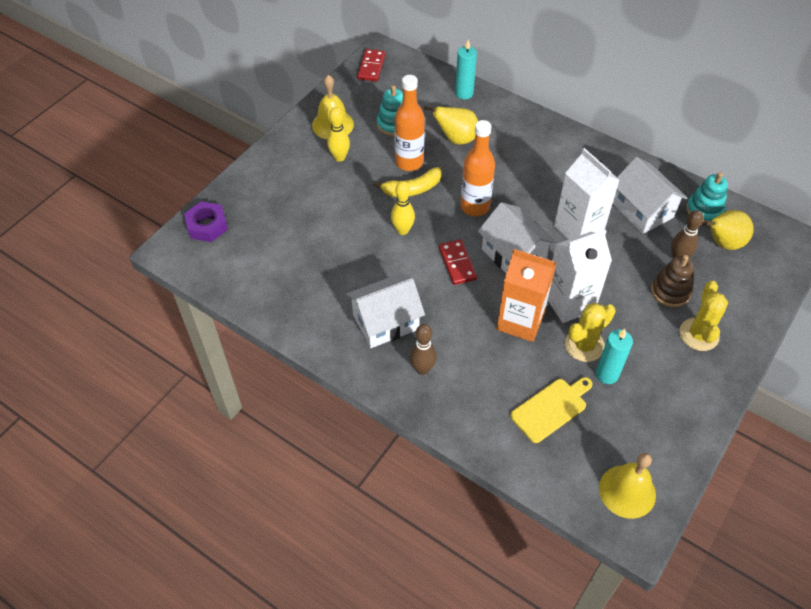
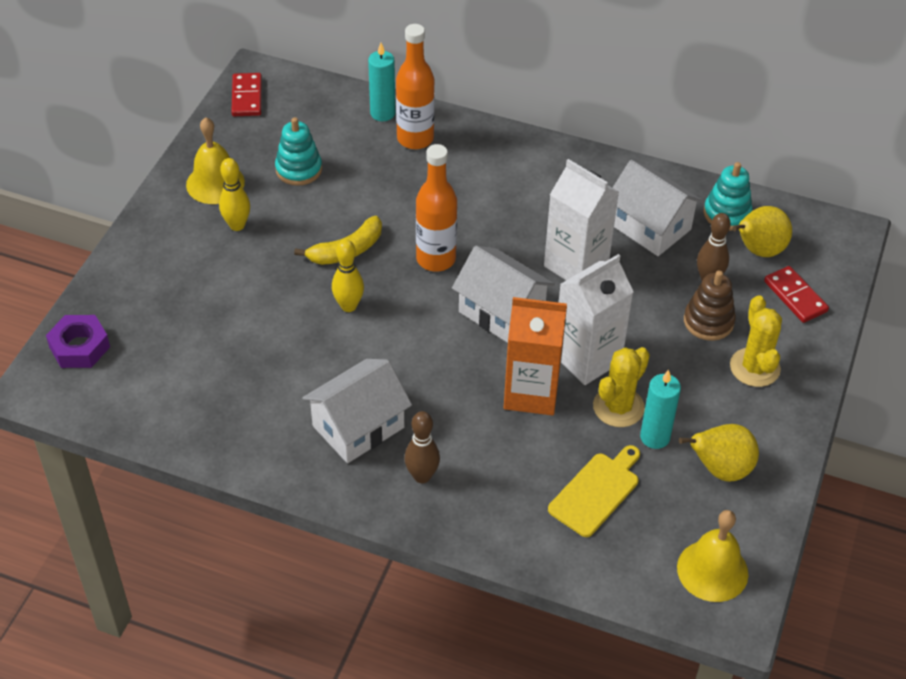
camera: 15 degrees left, 5 degrees down
orange bottle [394,75,425,171] -> orange bottle moved to [396,24,435,149]
yellow pear [424,106,478,145] -> yellow pear moved to [679,424,759,482]
red domino [439,240,477,285] -> red domino moved to [764,266,829,323]

